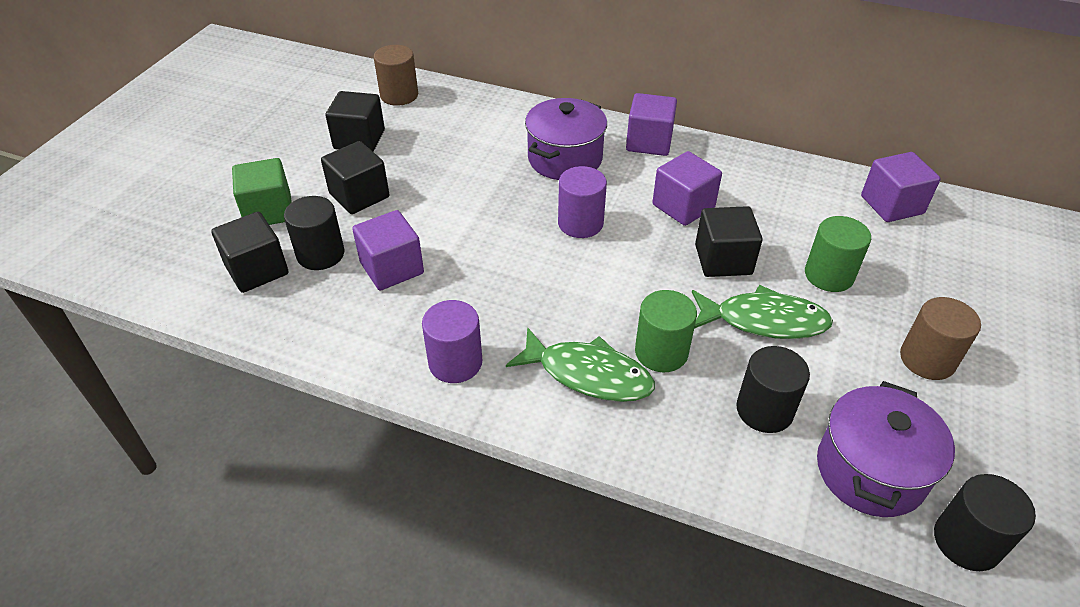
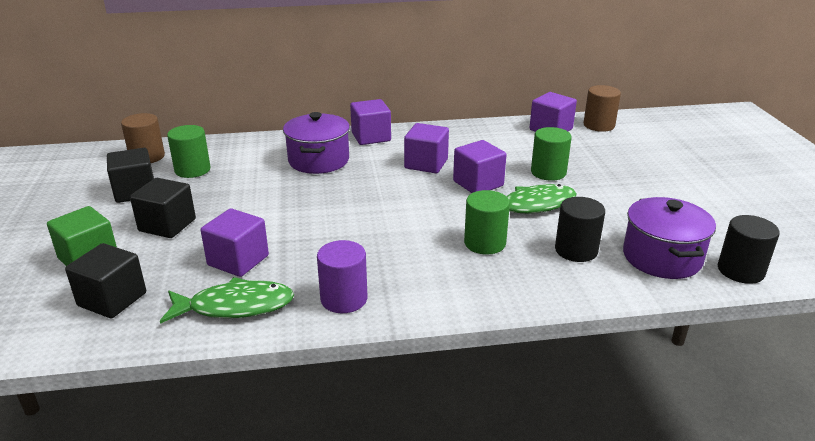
camera: 30 degrees left, 15 degrees down
black cylinder [284,196,345,270] -> none
green fish [506,327,655,402] -> green fish moved to [160,277,294,324]
purple cylinder [558,166,607,238] -> none
black cube [695,206,762,277] -> purple cube [453,140,506,193]
brown cylinder [900,297,981,380] -> brown cylinder moved to [584,85,621,132]
none -> green cylinder [167,125,211,178]

